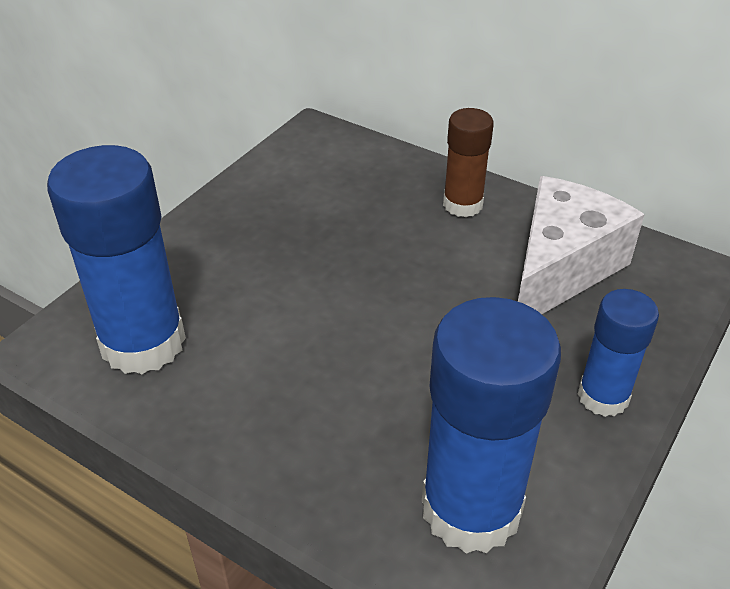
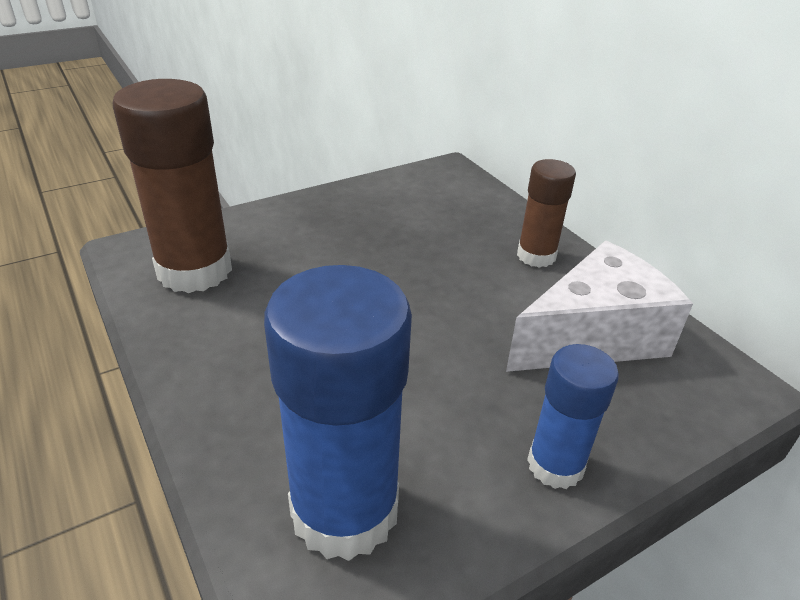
camera: 25 degrees right, 5 degrees down
blue glue stick [47,145,186,374] -> brown glue stick [113,79,232,293]

